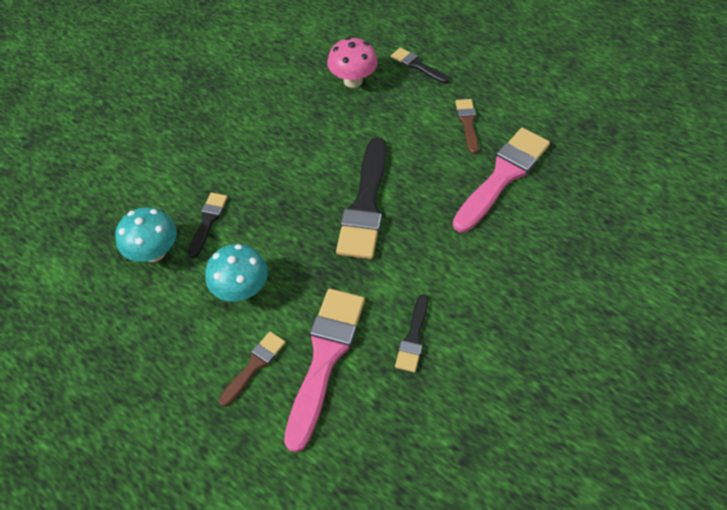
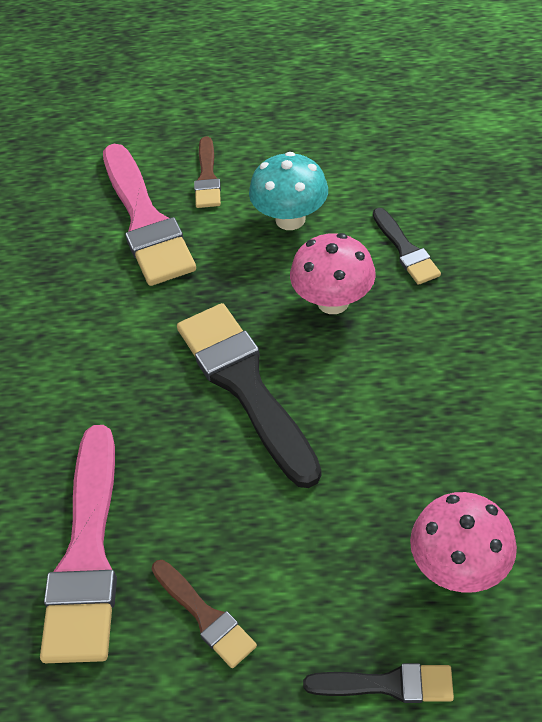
camera: 145 degrees right, 5 degrees down
turquoise mushroom [115,207,177,262] -> none
black brush [395,294,428,372] -> none
none -> pink mushroom [290,233,376,314]

